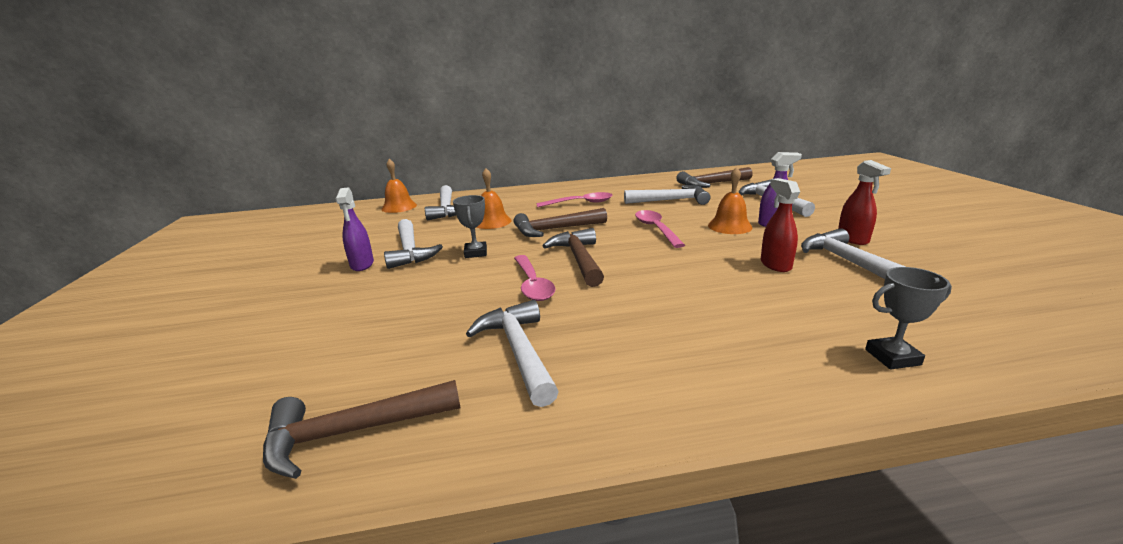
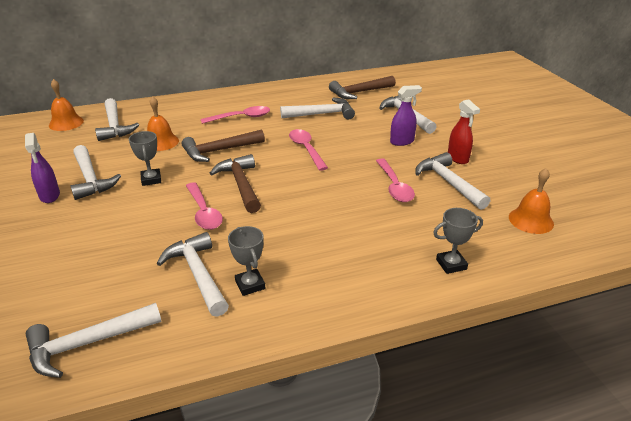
camera: 10 degrees left, 10 degrees up
brown hammer [263,380,460,479] -> white hammer [26,303,162,378]
orange bell [708,167,752,234] -> orange bell moved to [509,168,554,234]
red spray bottle [761,178,800,272] -> pink spoon [376,159,415,202]
none -> grey trophy [228,226,266,296]

